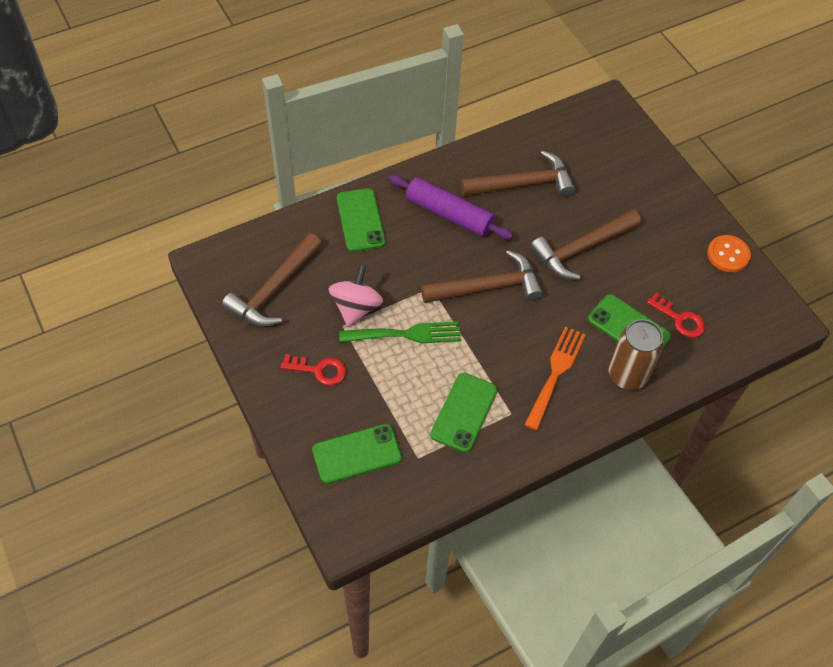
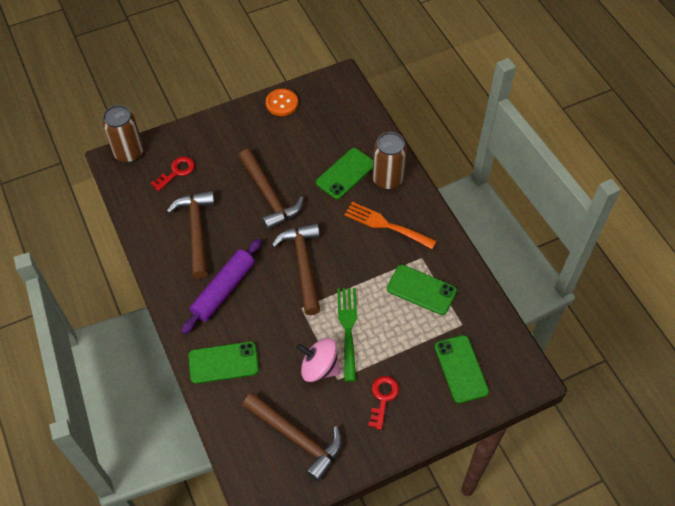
camera: 85 degrees left, 0 degrees up
red key [647,293,705,338] -> red key moved to [151,156,195,191]
none -> brown can [102,105,143,163]

